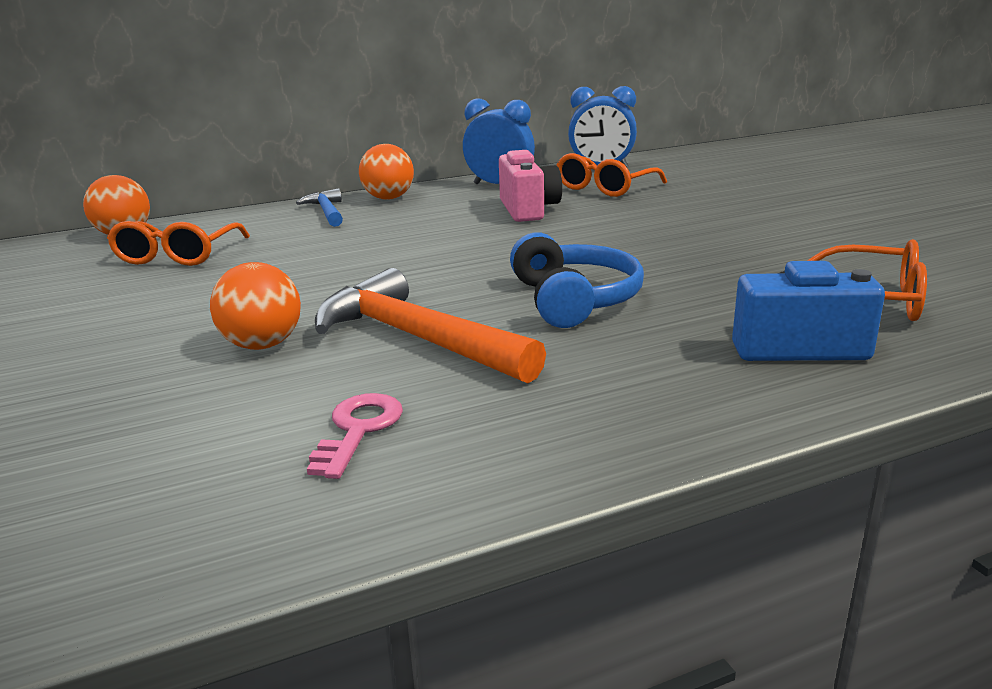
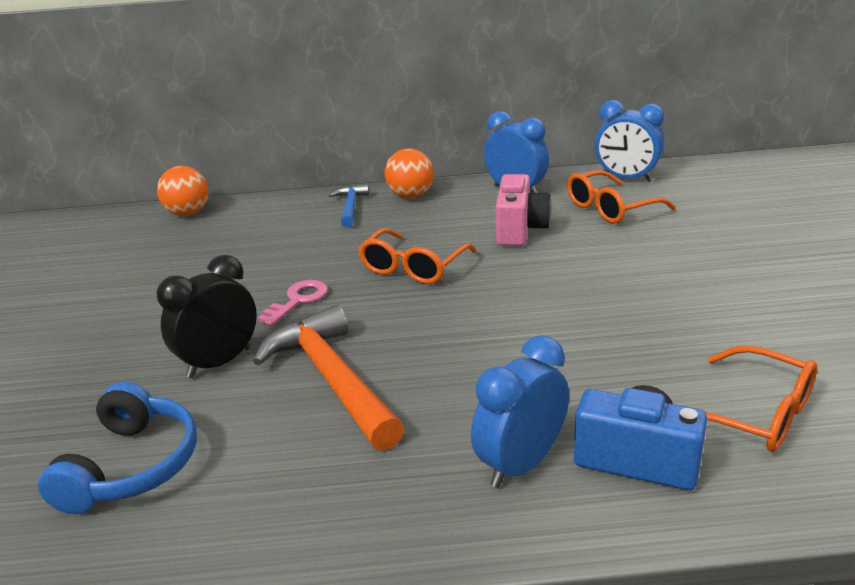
camera: 20 degrees right, 5 degrees up
orange glasses [107,221,250,266] -> orange glasses moved to [358,228,476,284]
orange ball [210,262,301,350] -> black clock [157,255,257,378]
pink key [307,393,403,479] -> pink key moved to [257,280,328,326]
blue headphones [510,232,644,328] -> blue headphones moved to [38,381,197,514]
none -> blue clock [471,335,569,488]

